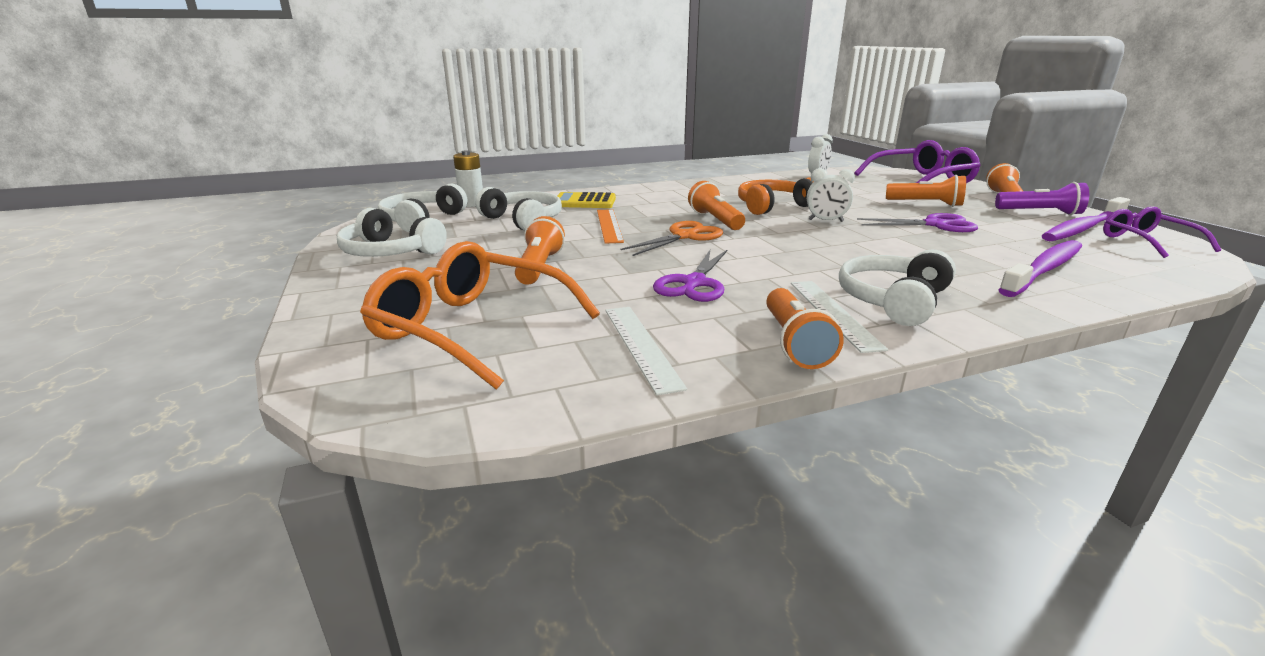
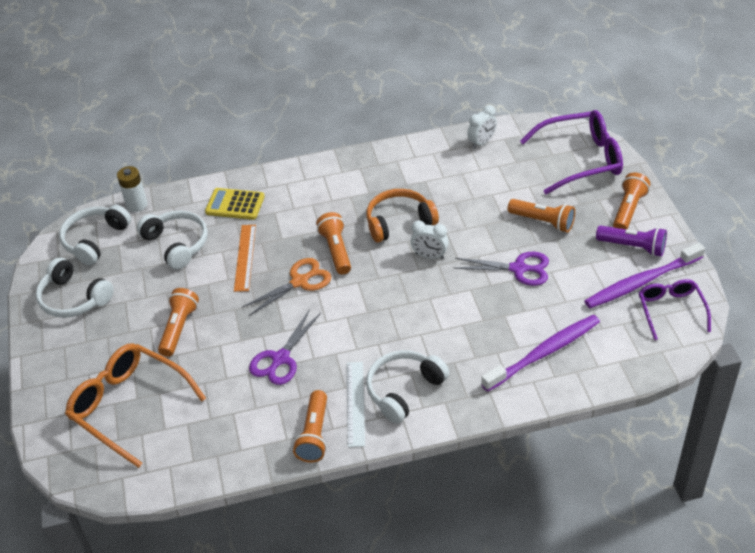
camera: 10 degrees right, 20 degrees up
white ruler [606,307,687,395] -> none

